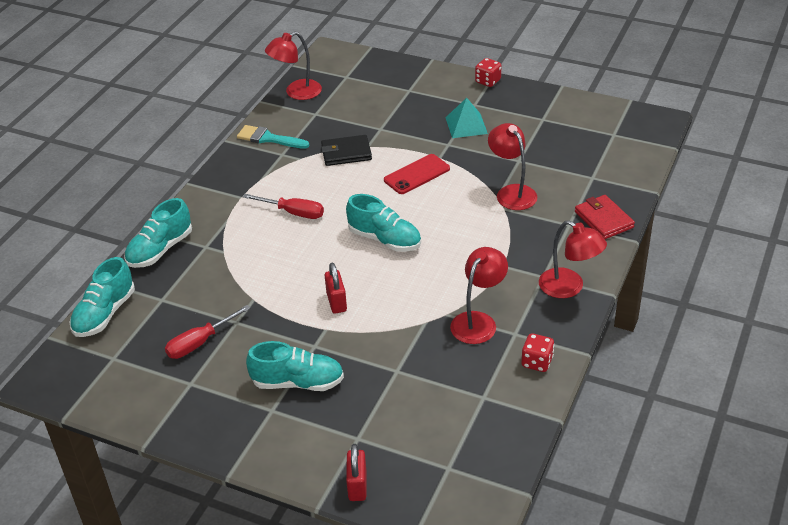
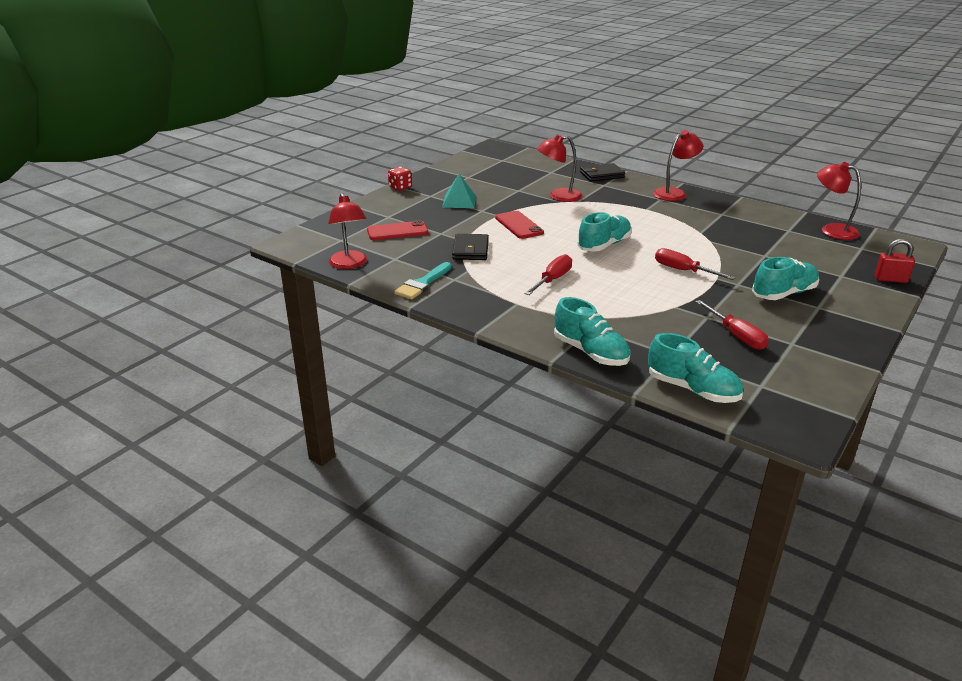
camera: 80 degrees left, 10 degrees down
turquoise shoe [246,341,344,391] -> turquoise shoe turned 45 degrees clockwise [752,257,819,300]
red padlock [325,263,347,314] -> red screwdriver [655,248,736,280]
red lamp [450,247,508,344] -> red lamp moved to [817,162,861,240]
red dice [522,333,554,372] -> none
red wallet [575,195,635,239] -> black wallet [580,163,625,181]
none -> red phone [367,220,428,240]

